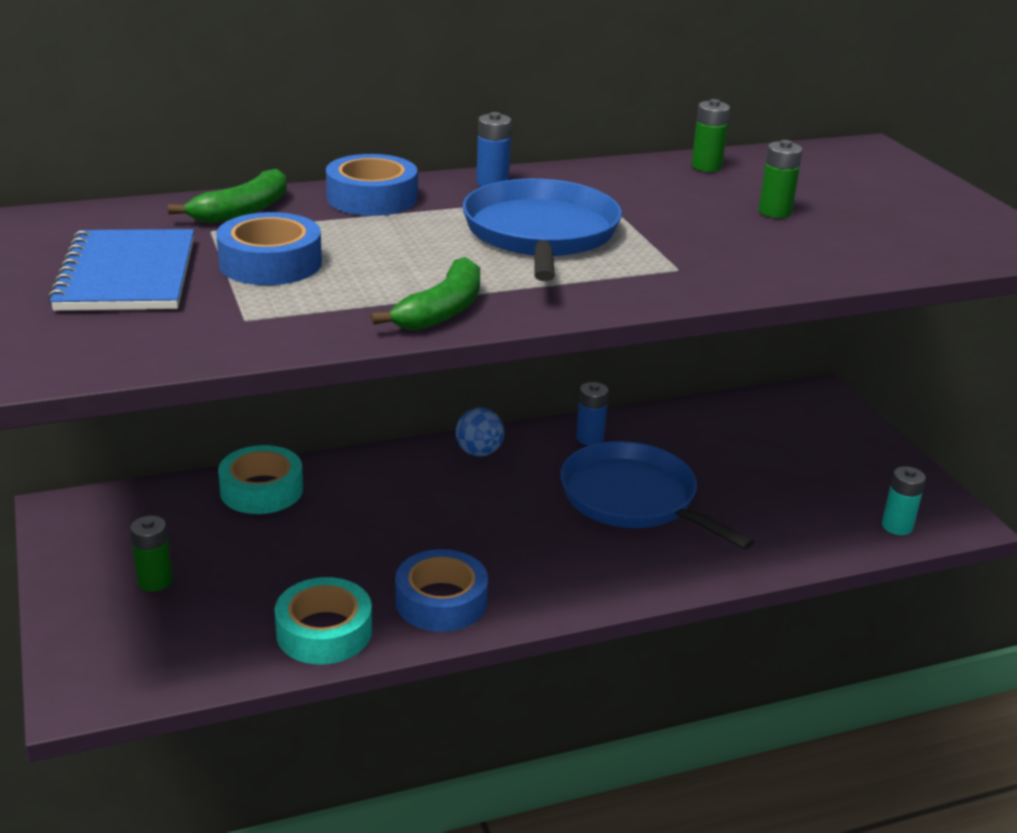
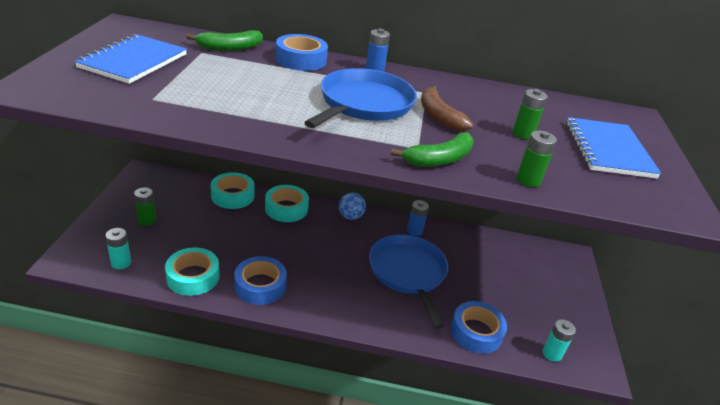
camera: 25 degrees right, 5 degrees up
blue tape [216,212,322,285] -> blue tape moved to [451,301,507,354]
green banana [371,257,480,331] -> green banana moved to [391,132,474,167]
green battery [691,99,730,172] -> green battery moved to [516,130,557,187]
none -> turquoise battery [106,228,131,269]
none -> turquoise tape [265,185,309,222]
none -> brown banana [421,85,473,131]
none -> blue notebook [566,117,662,179]

